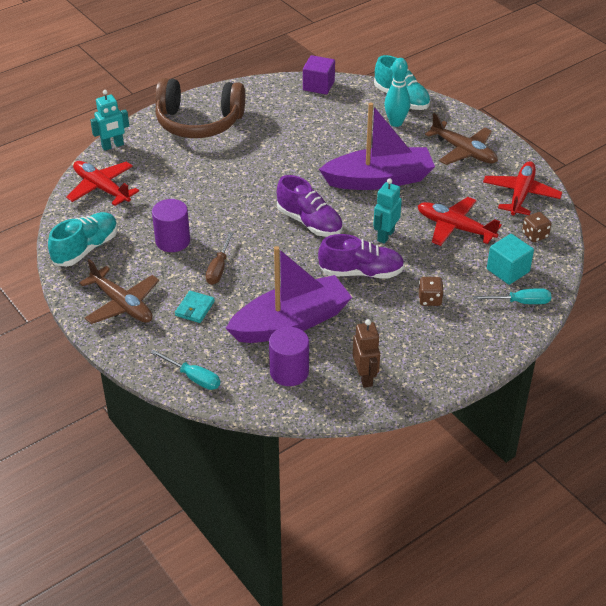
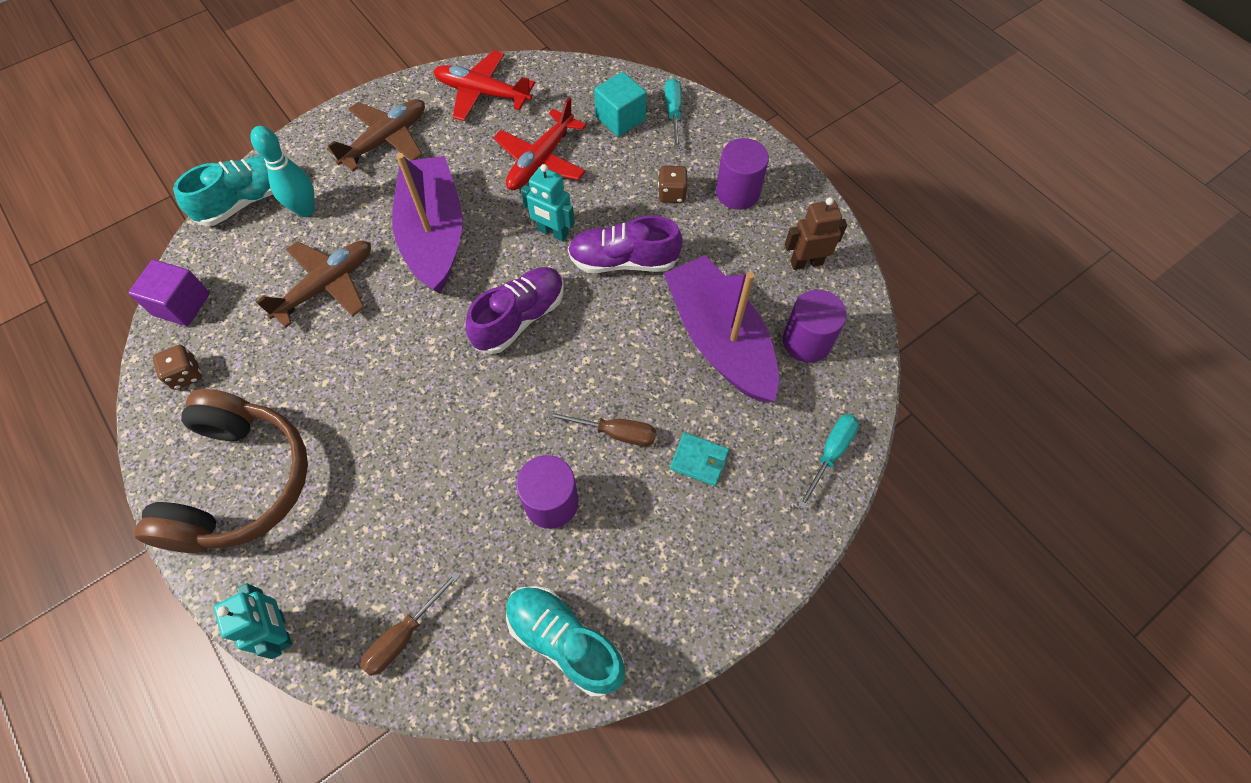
camera: 90 degrees left, 20 degrees up
red plane [66,161,139,206] -> brown screwdriver [360,571,460,676]
brown plane [79,259,159,324] -> brown plane moved to [256,241,371,328]
purple shoe [318,234,405,279] -> purple shoe turned 90 degrees counterclockwise [568,215,683,273]
brown dice [522,212,551,242] -> brown dice moved to [153,345,202,390]
none -> purple cylinder [716,138,769,210]

